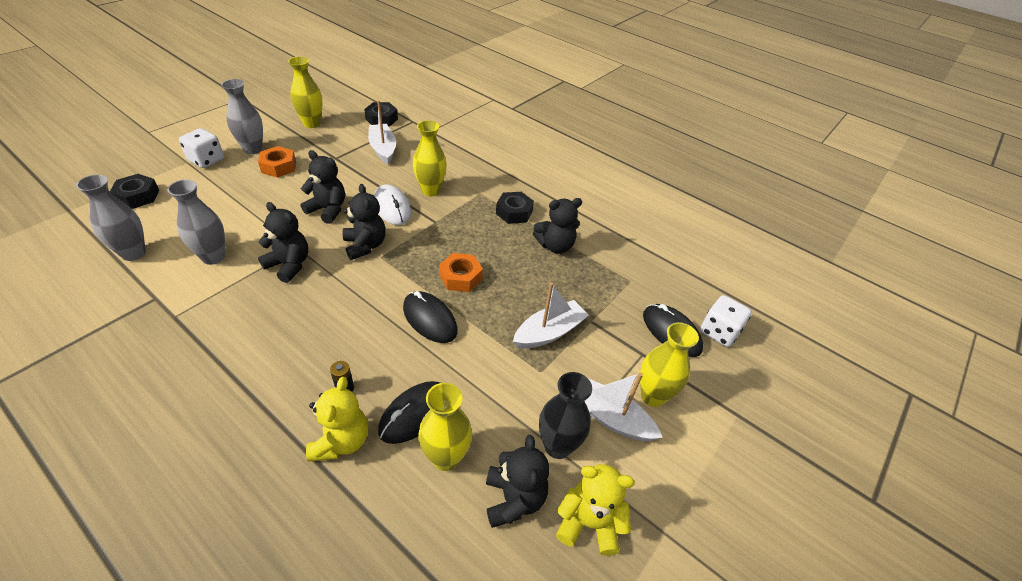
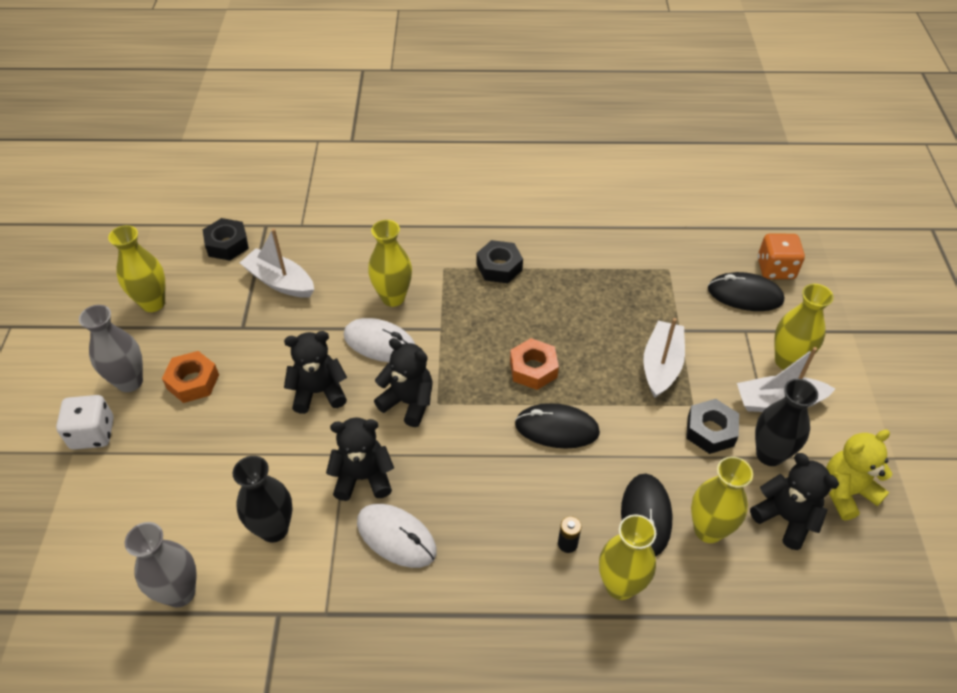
camera: 35 degrees left, 5 degrees up
black nut [110,174,159,209] -> black nut moved to [686,399,739,454]
grey vase [167,179,225,265] -> black vase [233,456,293,542]
yellow teddy bear [306,377,368,462] -> yellow vase [599,514,656,600]
black teddy bear [533,198,582,254] -> none
white dice [700,295,752,347] -> orange dice [758,234,805,279]
none -> white mouse [357,504,437,568]

